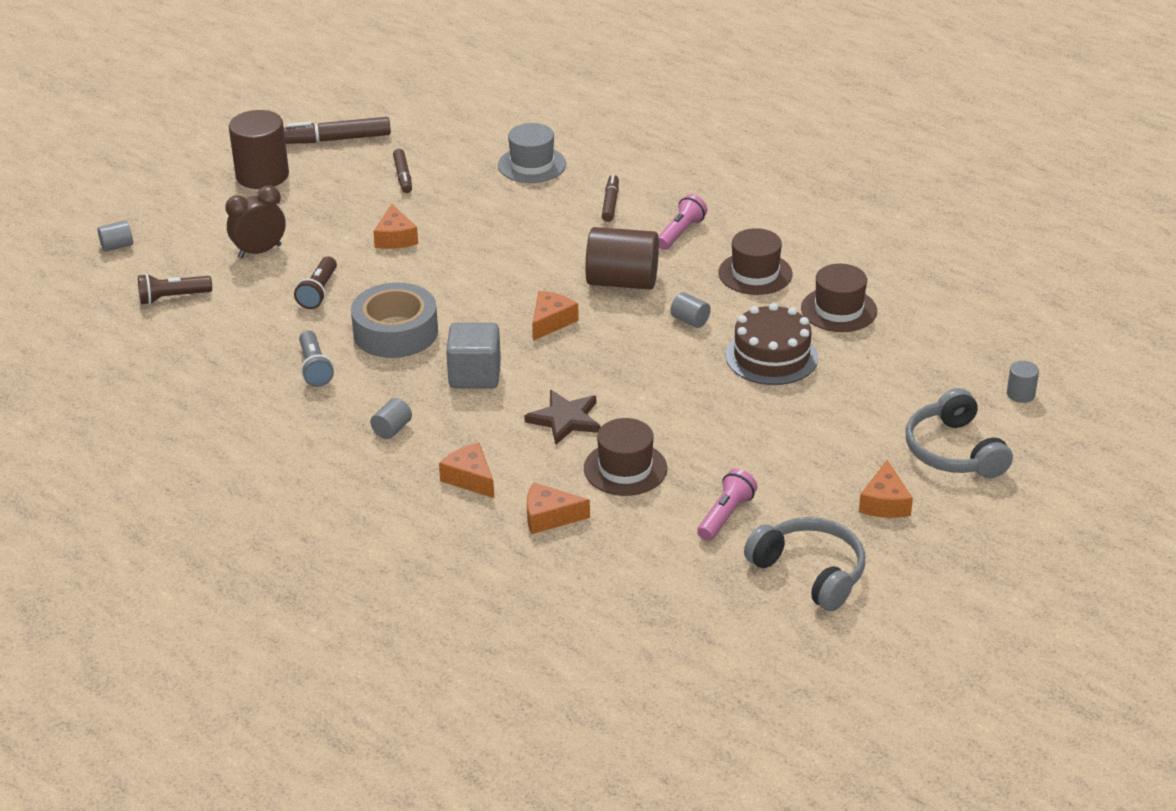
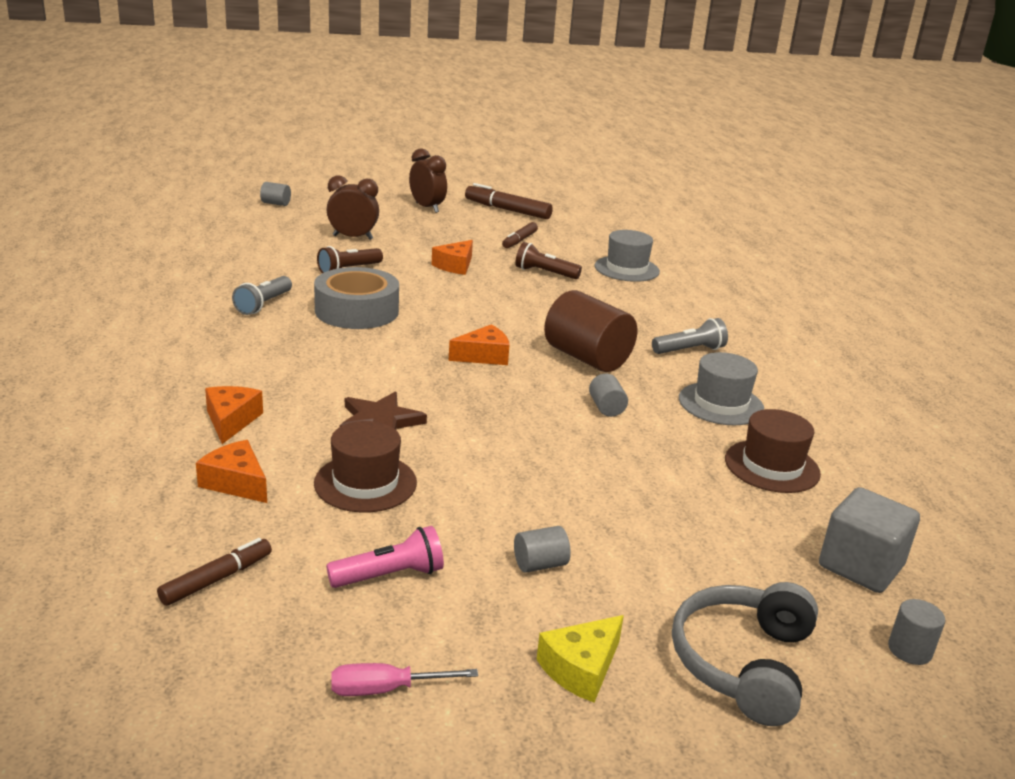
camera: 35 degrees right, 10 degrees down
brown flashlight [138,274,212,305] -> brown flashlight moved to [515,242,582,279]
brown cylinder [229,110,289,189] -> brown clock [409,148,447,213]
grey cylinder [370,398,412,439] -> grey cylinder moved to [514,526,571,573]
grey cube [446,323,501,388] -> grey cube moved to [819,487,920,593]
brown marker [602,174,619,222] -> brown marker moved to [157,538,272,606]
pink flashlight [658,194,707,250] -> grey flashlight [652,318,728,354]
brown hat [718,228,793,295] -> grey hat [679,352,764,425]
brown cake [726,303,818,385] -> none
grey headphones [744,517,865,611] -> pink screwdriver [331,663,478,696]
orange cheese [859,460,913,518] -> yellow cheese [537,615,624,703]

